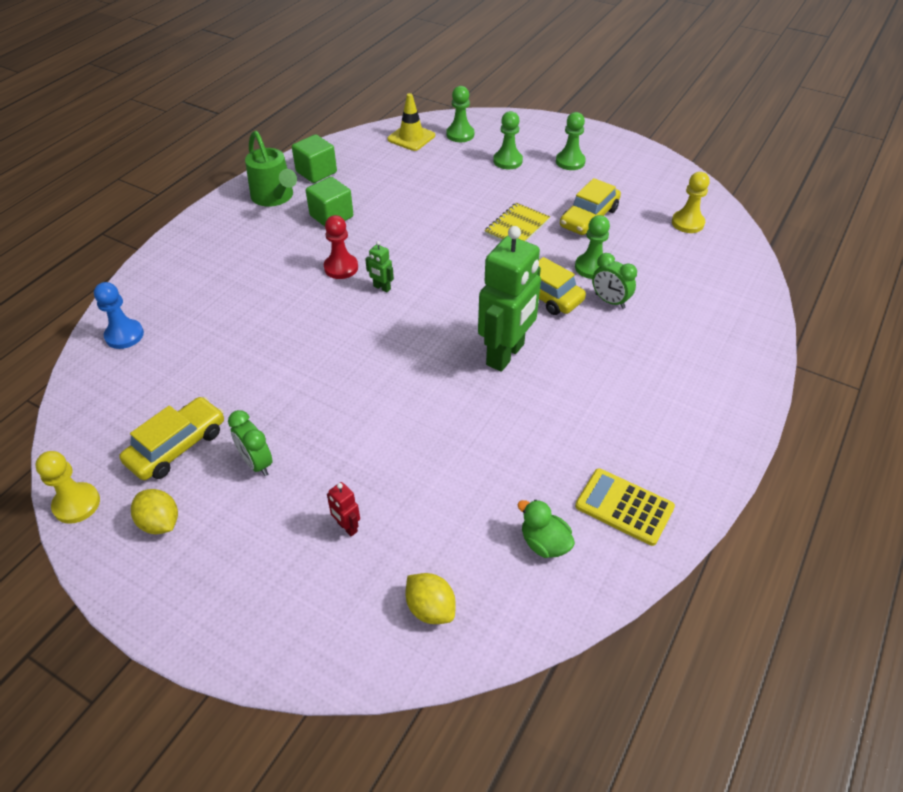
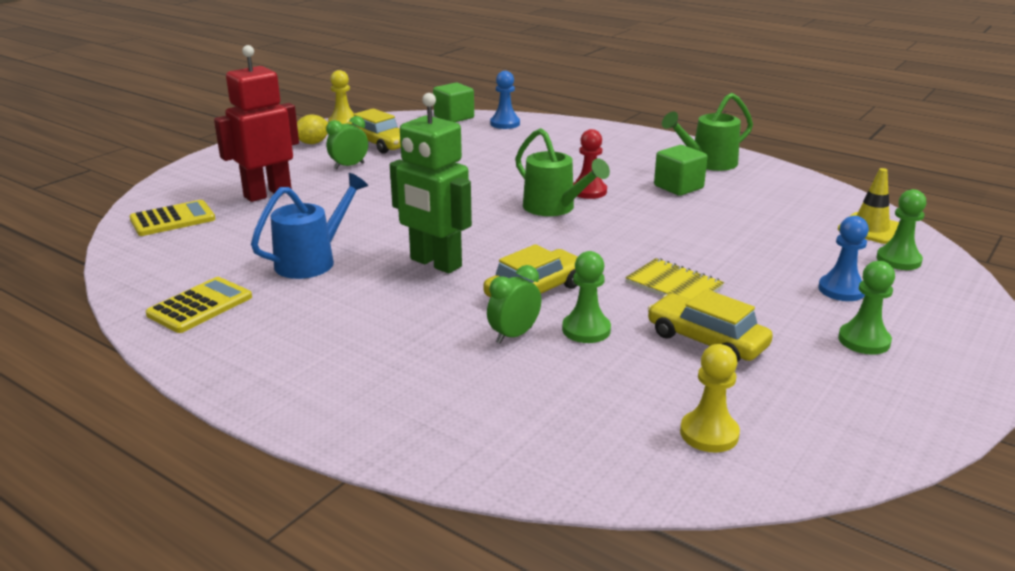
camera: 95 degrees right, 20 degrees down
green cube [292,134,337,183] -> green cube moved to [433,82,474,122]
red robot [327,482,360,537] -> red robot [214,45,299,202], size x2.48
green robot [365,241,394,293] -> green watering can [515,128,610,216]
yellow lemon [405,573,456,624] -> yellow calculator [130,200,216,236]
green pawn [493,111,523,169] -> blue pawn [818,216,869,301]
green duck [517,500,575,558] -> none
none -> blue watering can [251,173,368,279]

